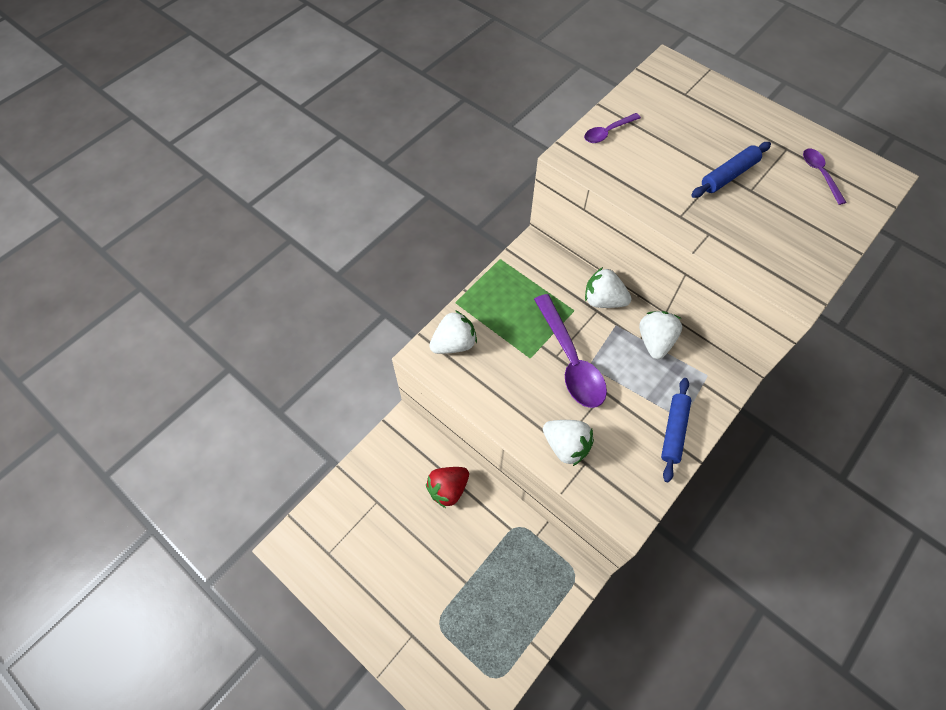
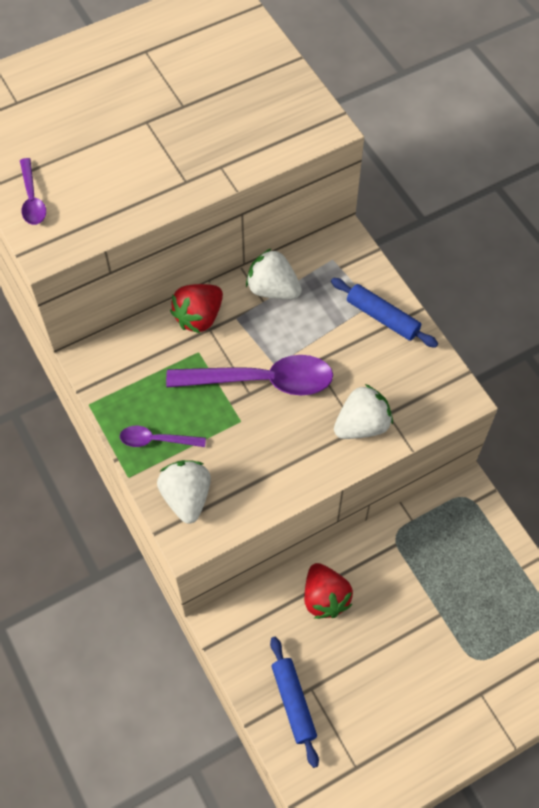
camera: 70 degrees left, 0 degrees up
white strawberry [585,267,632,308] -> red strawberry [170,284,223,333]
blue rolling pin [691,142,771,198] -> blue rolling pin moved to [270,637,319,768]
purple spoon [803,148,847,205] -> purple spoon moved to [120,426,206,447]

